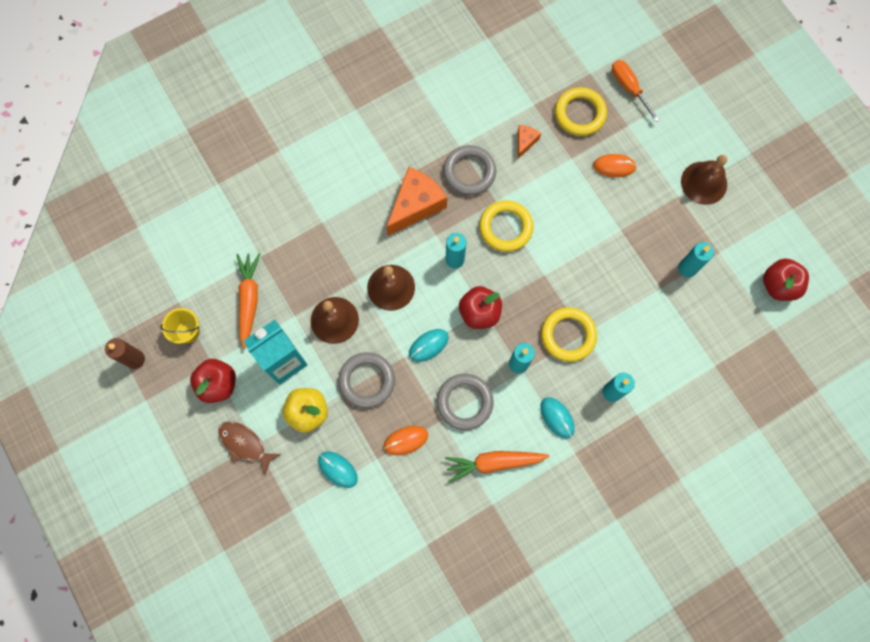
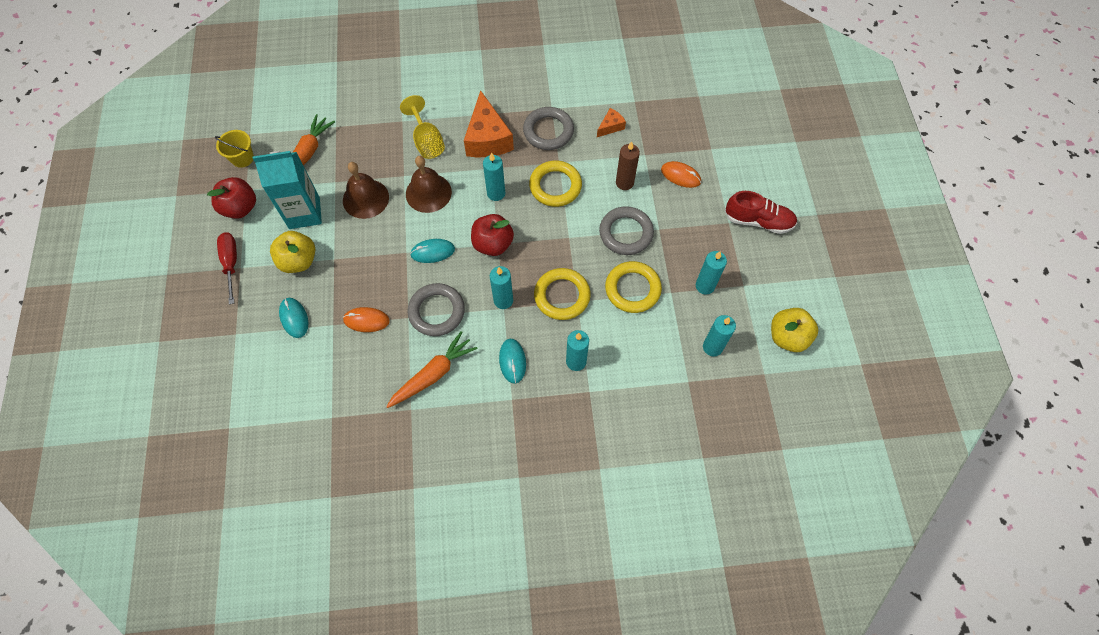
camera: 25 degrees right, 10 degrees down
brown candle [105,338,145,369] -> brown candle moved to [616,141,640,190]
brown fish [218,421,281,475] -> red screwdriver [217,232,237,304]
grey ring [338,352,395,408] -> grey ring moved to [599,206,654,255]
orange cheese [386,167,447,236] -> orange cheese turned 105 degrees clockwise [464,90,514,157]
orange carrot [445,451,549,483] -> orange carrot turned 120 degrees clockwise [386,331,478,408]
yellow ring [555,87,607,136] -> yellow ring moved to [605,261,662,313]
orange screwdriver [612,60,660,122] -> none
brown bell [681,155,727,205] -> red shoe [725,191,797,234]
red apple [763,258,809,301] -> yellow apple [771,308,818,352]
none -> yellow goblet [400,95,445,159]
none -> turquoise candle [703,315,736,356]

